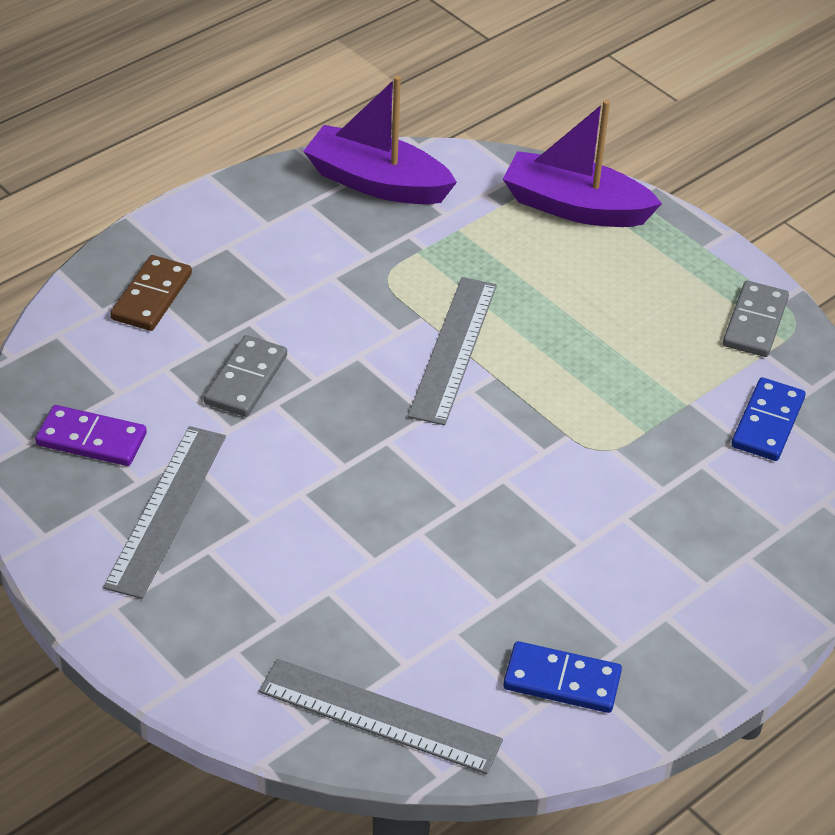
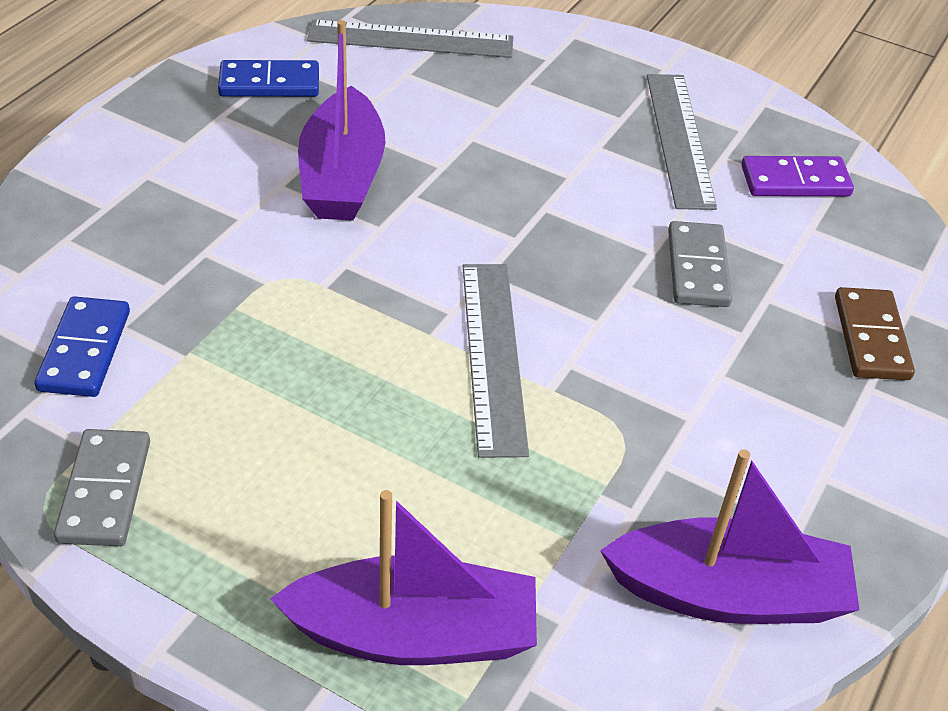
camera: 160 degrees right, 0 degrees up
none -> purple boat [298,20,386,221]

